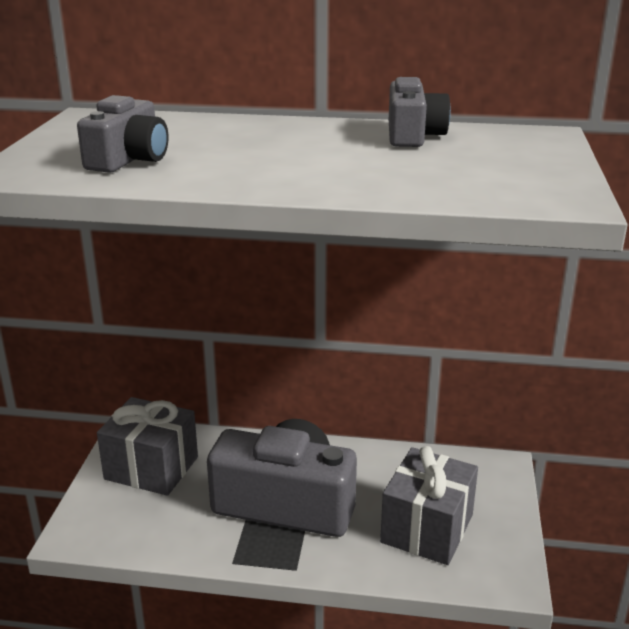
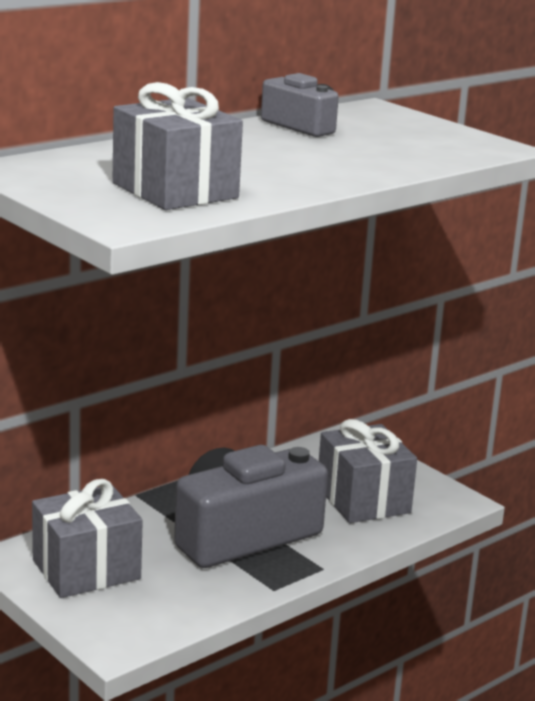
camera: 50 degrees left, 5 degrees down
grey camera [77,95,169,173] -> grey gift [112,82,243,210]

